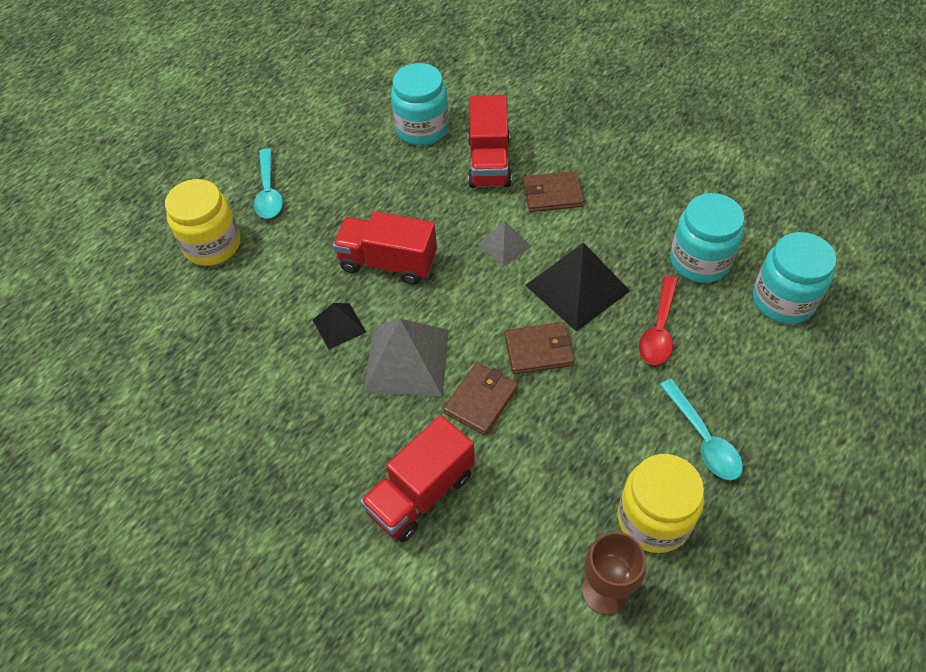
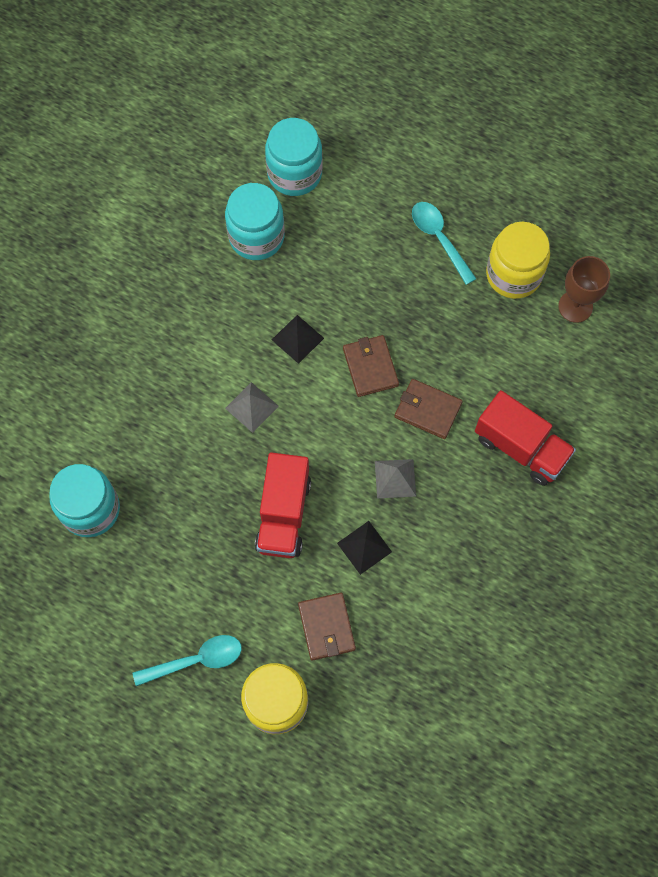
camera: 100 degrees left, 15 degrees up
grey pyramid [363,319,449,396] -> grey pyramid [375,459,416,498], size x0.54
red truck [468,95,512,188] -> none
brown wallet [523,171,584,212] -> brown wallet moved to [298,593,356,661]
black pyramid [525,242,630,332] -> black pyramid [272,315,324,364], size x0.54
red spoon [639,276,678,365] -> none
turquoise spoon [660,379,743,480] -> turquoise spoon turned 90 degrees counterclockwise [412,202,477,285]

